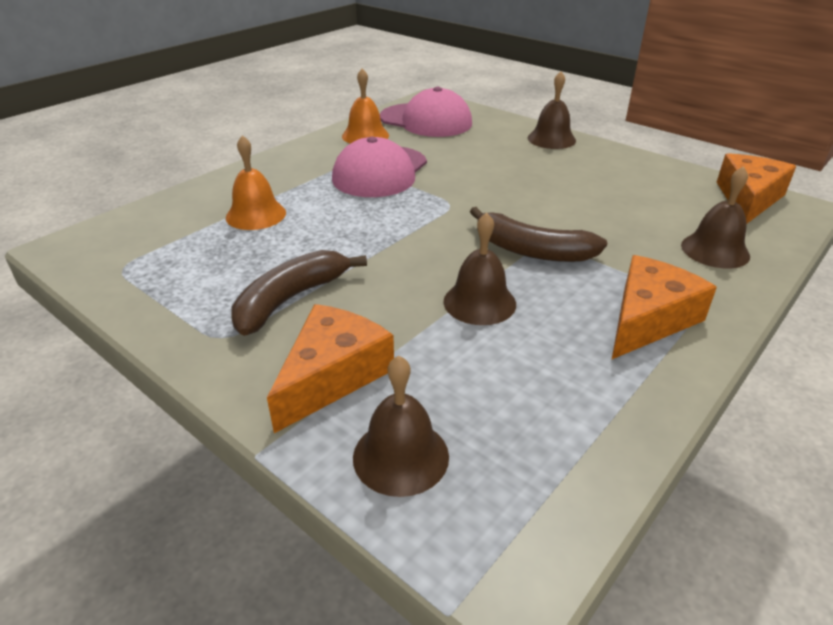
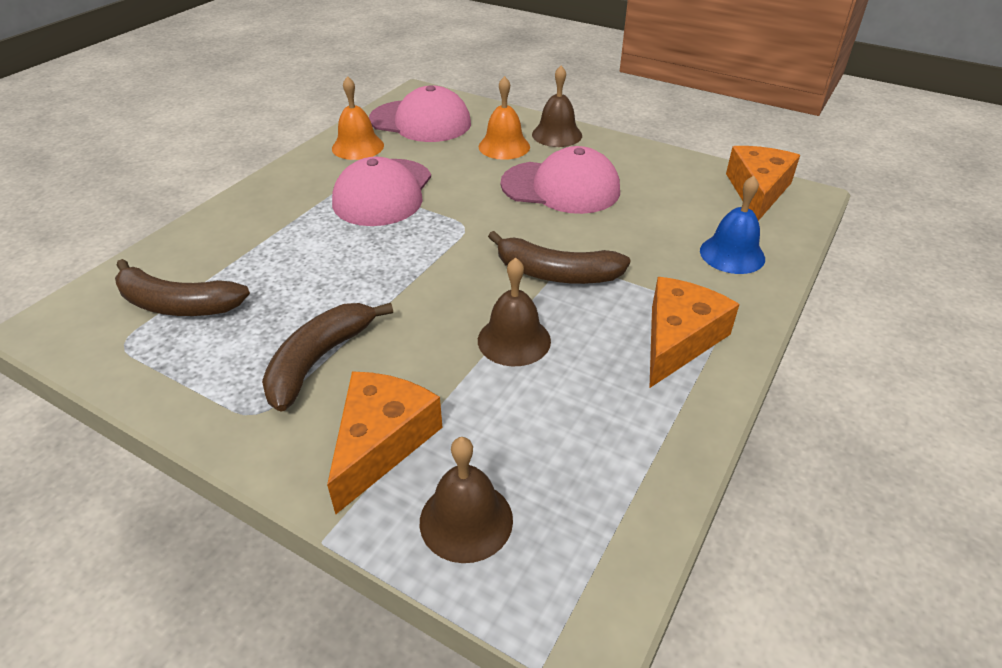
camera: 10 degrees left, 5 degrees up
orange bell [226,135,286,230] -> orange bell moved to [479,76,530,160]
brown bell [681,166,750,269] -> blue bell [700,176,765,274]
none -> brown banana [115,259,250,316]
none -> pink cap [501,146,620,214]

